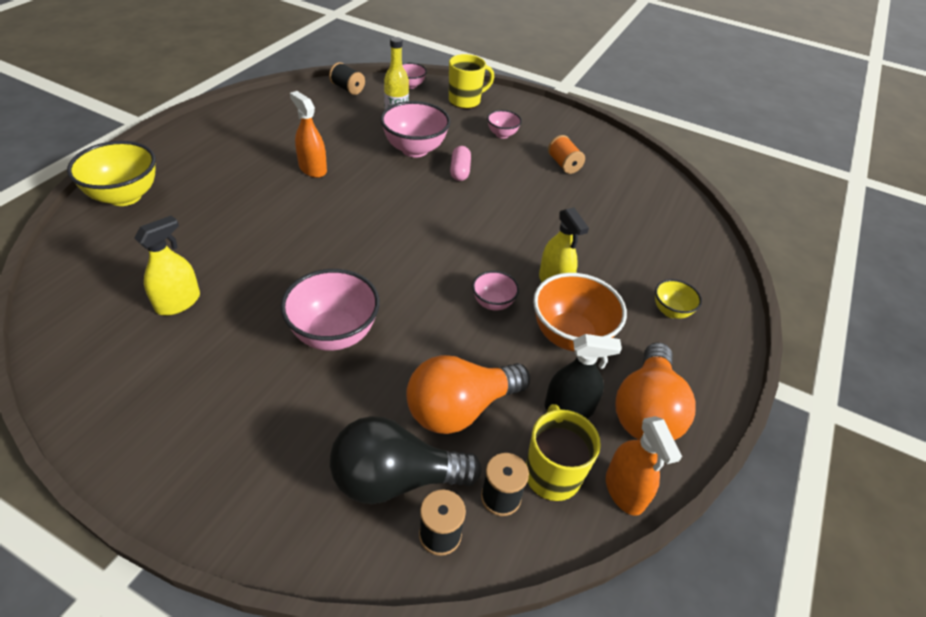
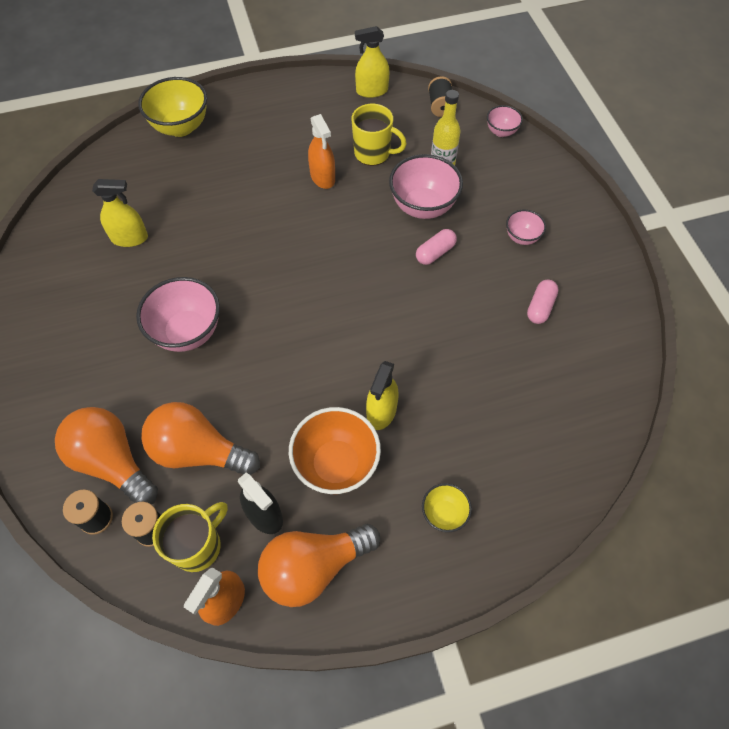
camera: 50 degrees right, 15 degrees up
orange spray bottle [290,91,327,178] -> orange spray bottle turned 150 degrees clockwise [308,114,335,189]
black light bulb [330,416,482,504] -> orange light bulb [55,407,158,504]
yellow mug [449,54,494,109] -> yellow mug moved to [352,104,407,166]
pink bowl [472,271,519,311] -> none
orange spool [548,135,585,174] -> pink capsule [527,280,559,324]
none -> yellow spray bottle [355,26,389,98]

